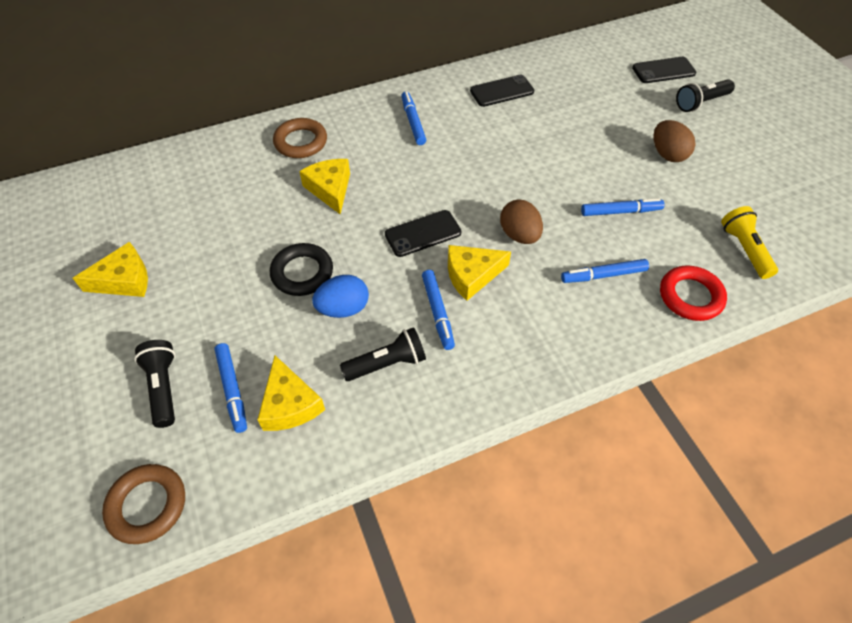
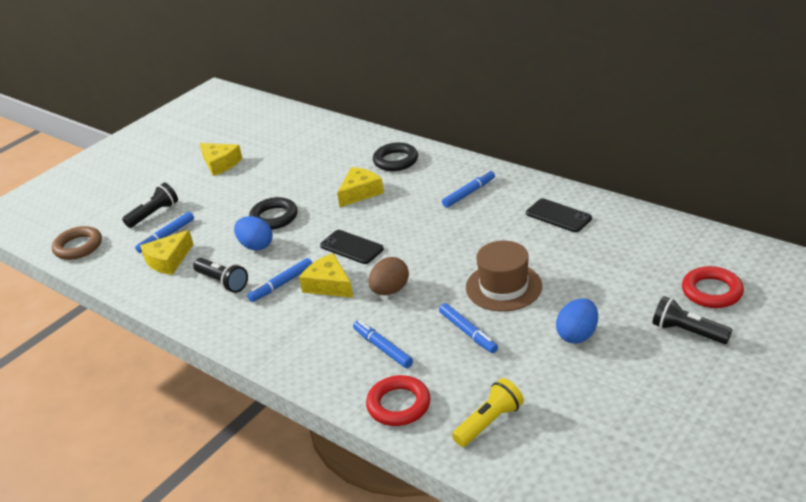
camera: 65 degrees right, 20 degrees down
brown ring [273,118,327,158] -> black ring [373,143,418,171]
black phone [632,57,696,83] -> red ring [682,266,744,308]
brown egg [653,120,696,162] -> blue egg [556,299,598,344]
none -> brown hat [466,241,542,312]

